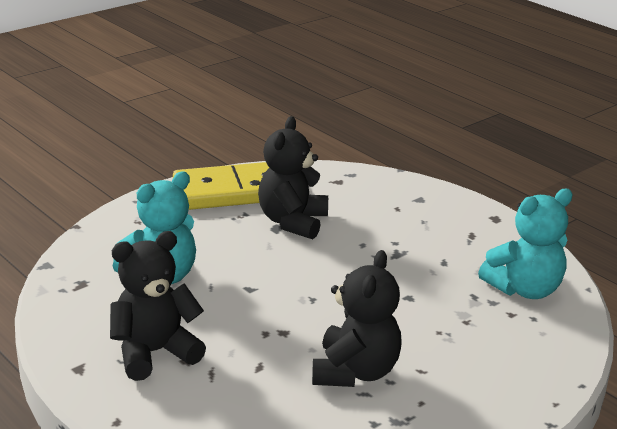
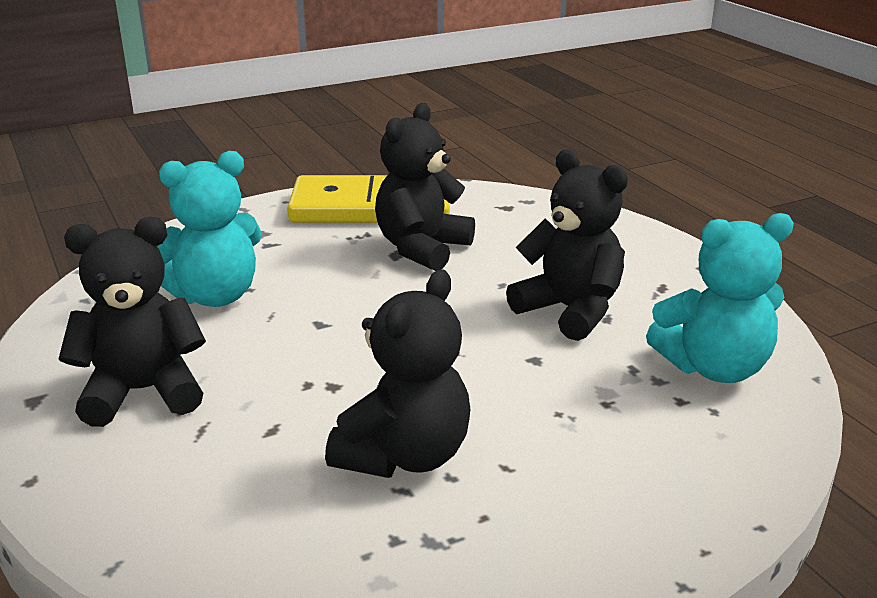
camera: 15 degrees right, 0 degrees up
none -> black teddy bear [506,150,628,341]

